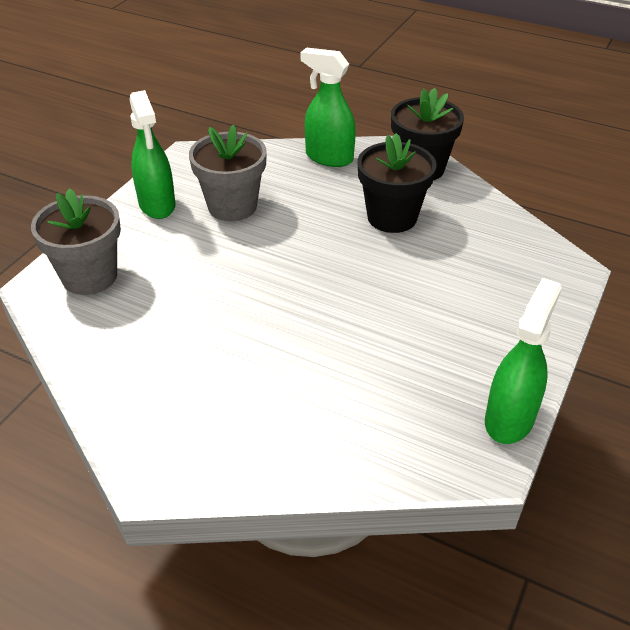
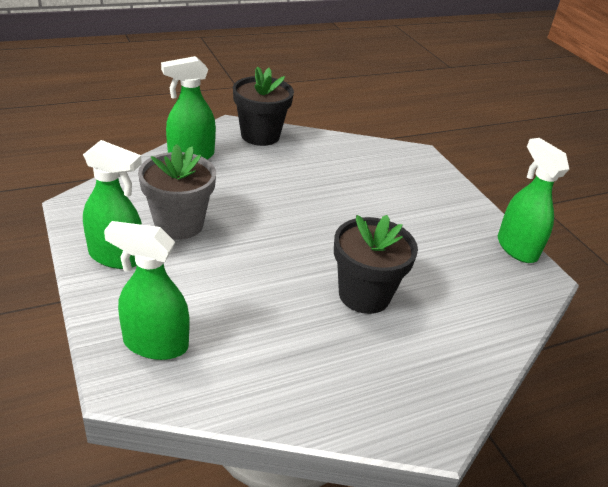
camera: 55 degrees left, 5 degrees down
grey flower pot [31,188,121,295] -> green spray bottle [104,221,190,360]
black flower pot [358,133,437,233] -> black flower pot moved to [334,215,418,314]

